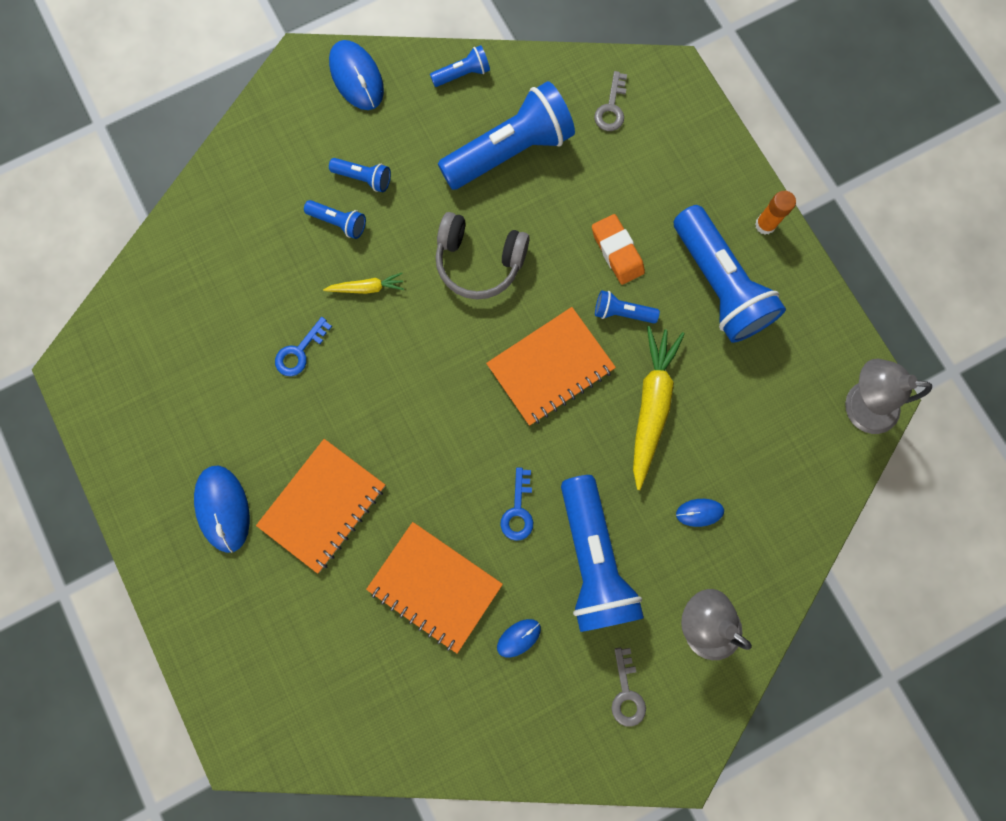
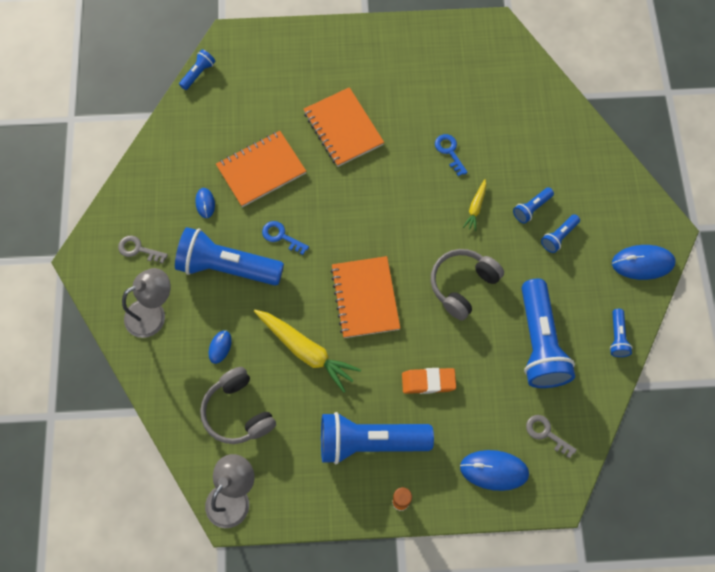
camera: 115 degrees right, 10 degrees down
blue mouse [194,465,250,553] -> blue mouse moved to [460,450,529,491]
blue flashlight [595,290,660,323] -> blue flashlight moved to [179,49,216,90]
none -> grey headphones [200,367,276,444]

